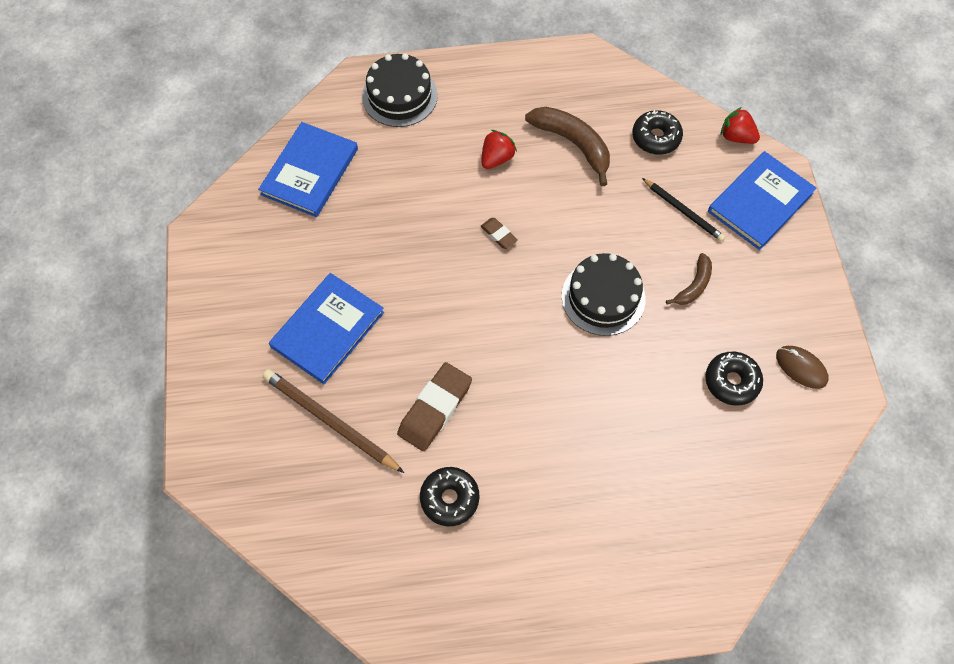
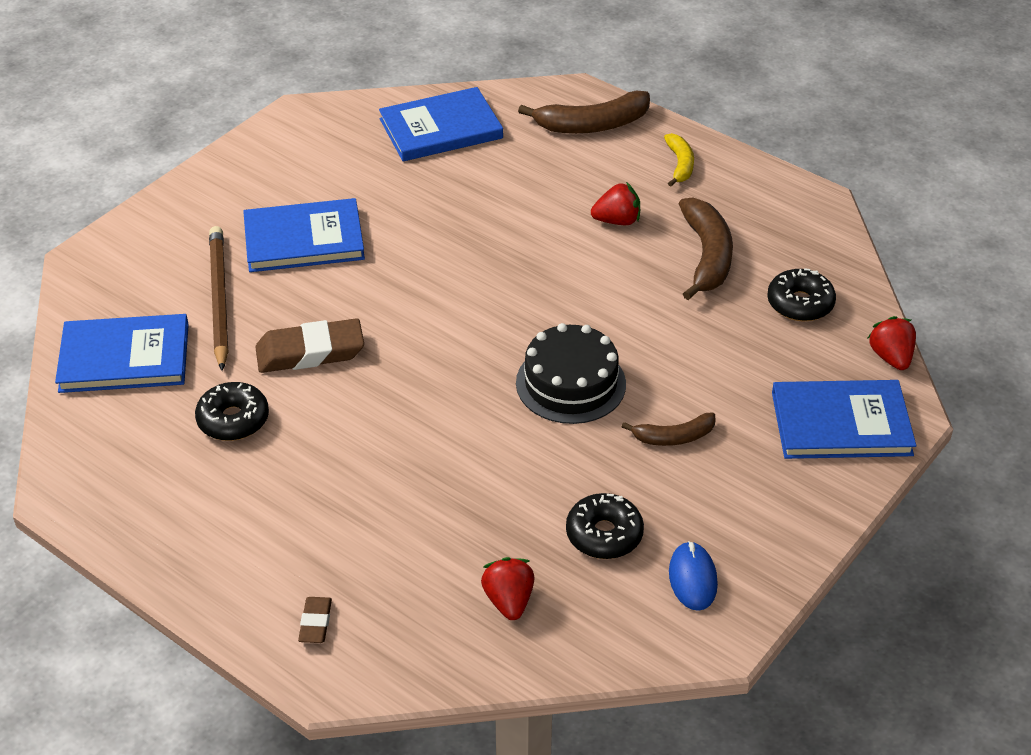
camera: 45 degrees right, 20 degrees down
black cake [362,53,438,127] -> brown banana [518,91,650,134]
brown eraser [480,218,518,249] -> brown eraser moved to [298,597,332,643]
black pencil [642,178,725,242] -> none
brown mouse [776,346,829,389] -> blue mouse [669,541,718,611]
none -> blue book [55,314,189,393]
none -> red strawberry [481,557,534,620]
none -> yellow banana [664,133,694,187]

